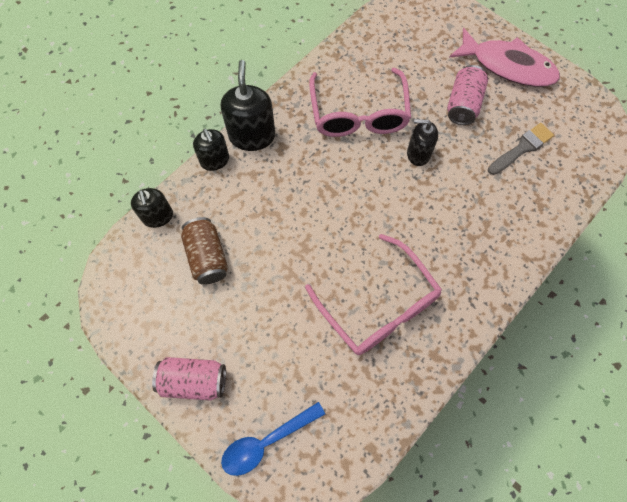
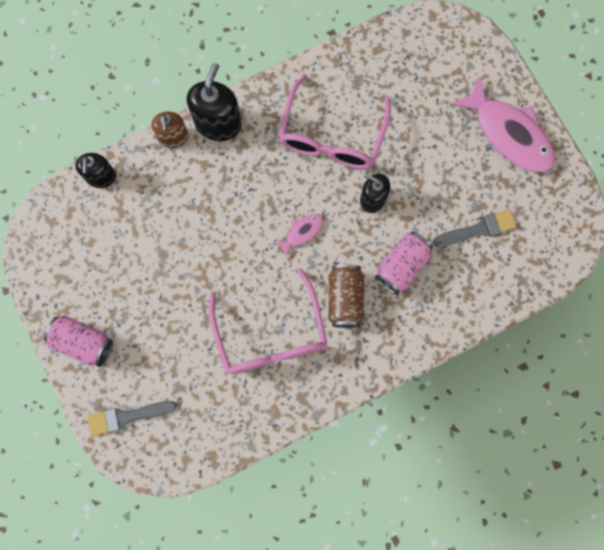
camera: 20 degrees right, 10 degrees up
brown can [181,217,228,285] -> brown can moved to [329,264,364,328]
black soap dispenser [193,129,229,171] -> brown soap dispenser [151,111,188,148]
blue spoon [221,402,325,476] -> grey brush [87,401,177,436]
pink can [447,65,488,125] -> pink can moved to [375,232,433,295]
none -> pink fish [274,214,323,257]

